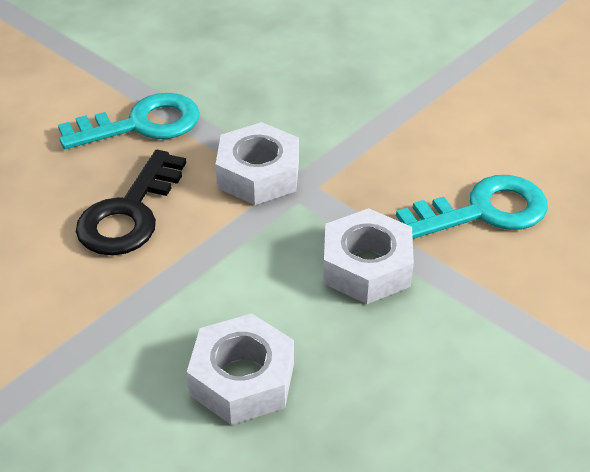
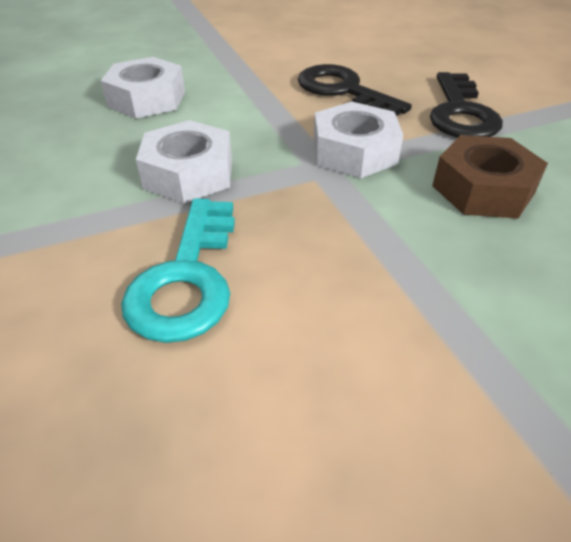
camera: 115 degrees right, 0 degrees up
turquoise key [58,93,200,149] -> black key [430,72,503,138]
none -> brown nut [432,135,548,218]

